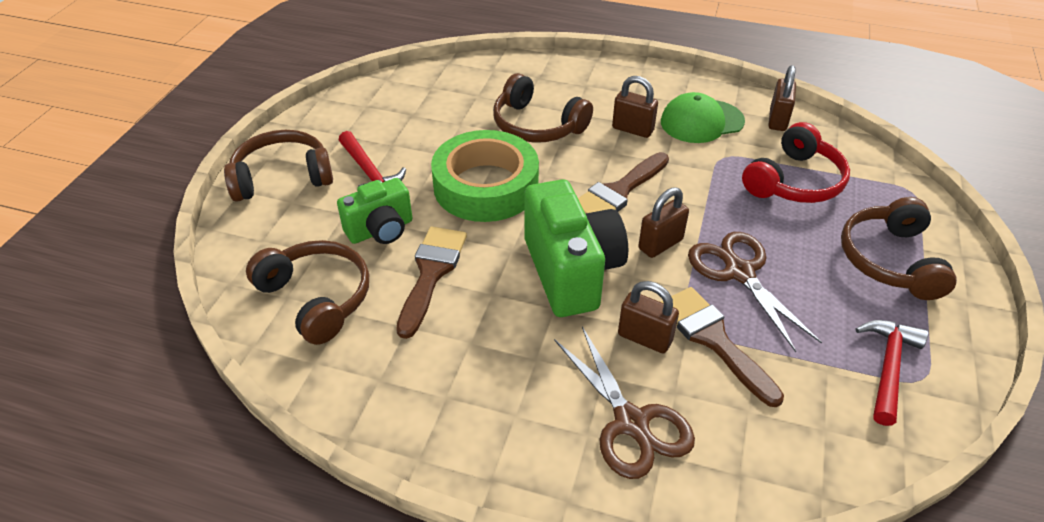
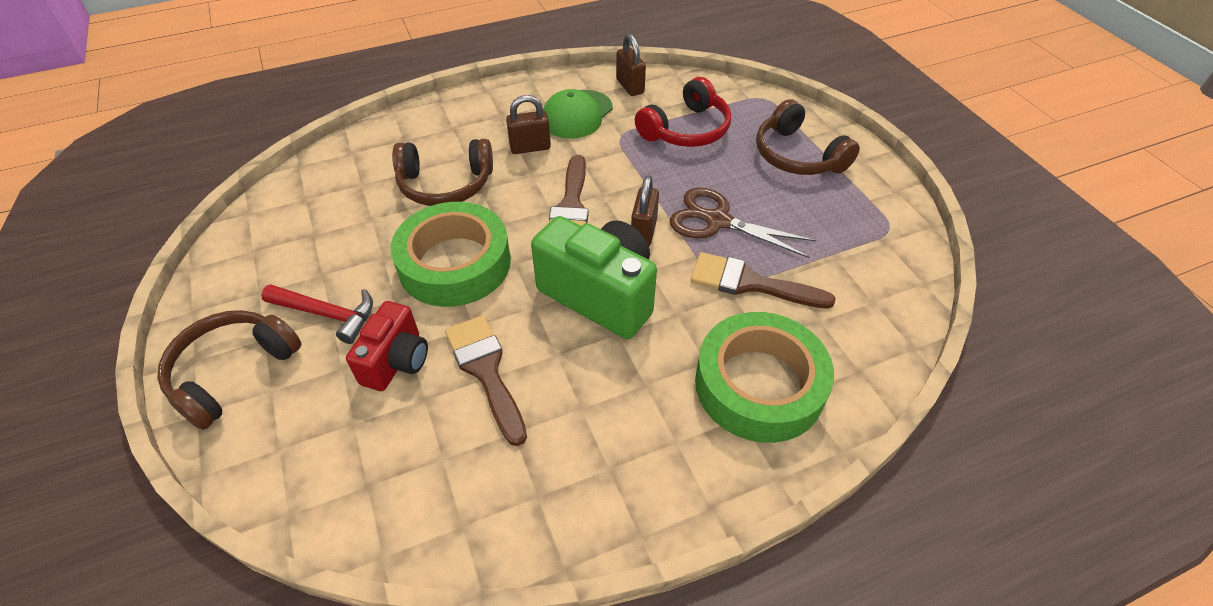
camera: 40 degrees left, 5 degrees up
brown headphones [246,240,369,345] -> none
green camera [337,178,412,244] -> red camera [346,301,428,391]
brown scissors [554,327,695,479] -> green tape [695,312,834,443]
brown padlock [618,281,679,353] -> none
red headphones [742,122,850,203] -> red headphones turned 45 degrees clockwise [635,77,731,147]
red hammer [856,320,928,426] -> none

